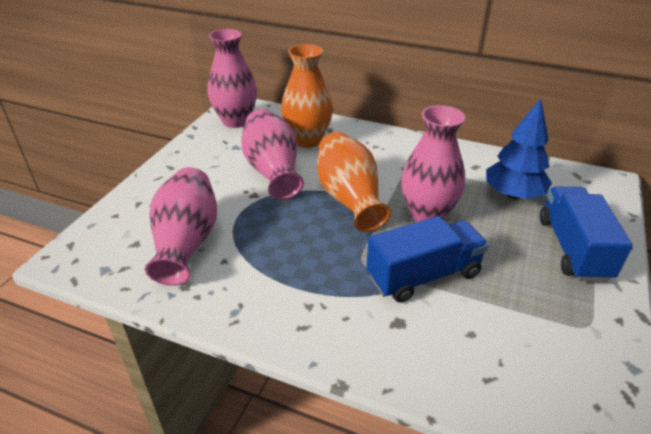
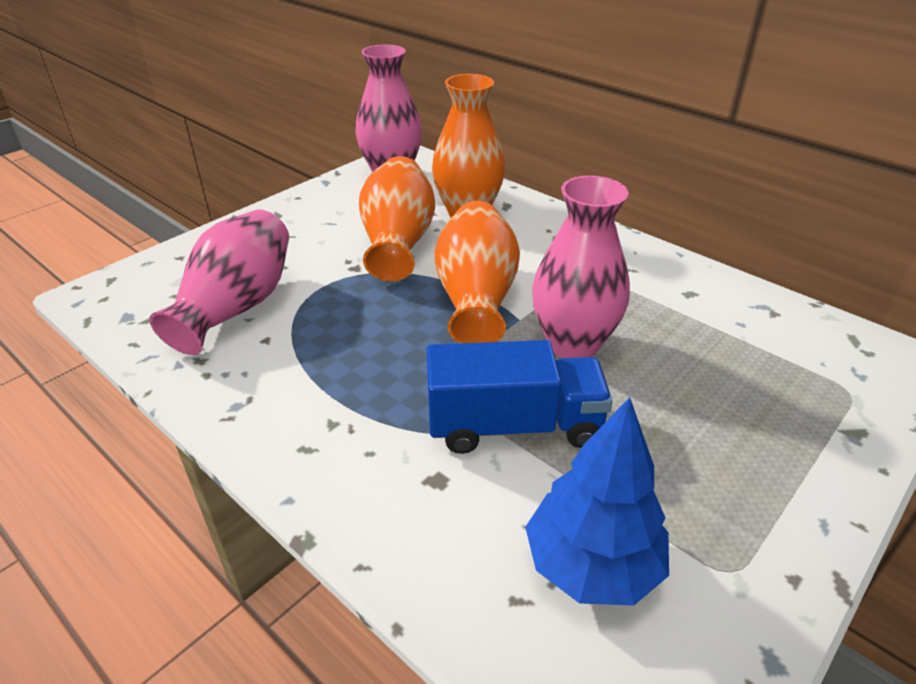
camera: 20 degrees right, 0 degrees up
pink vase [241,109,304,200] -> orange vase [359,156,435,281]
blue tree [486,98,552,199] -> blue tree moved to [525,397,669,606]
blue truck [540,186,633,282] -> none

